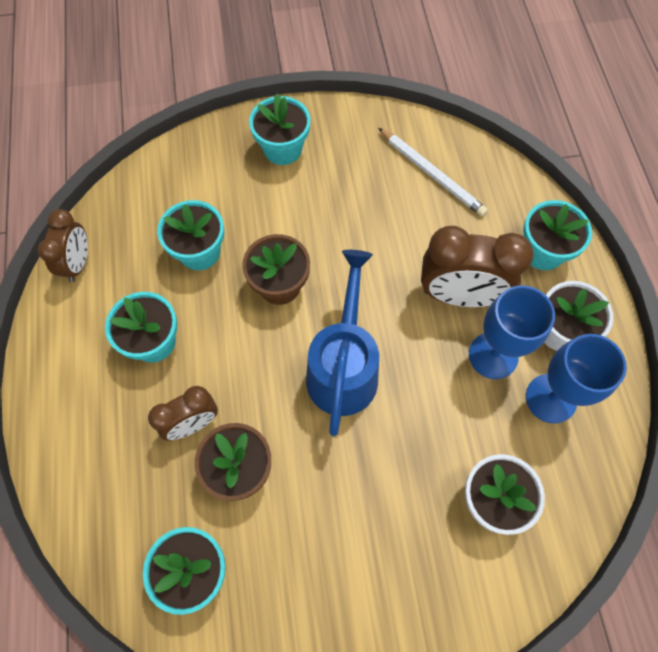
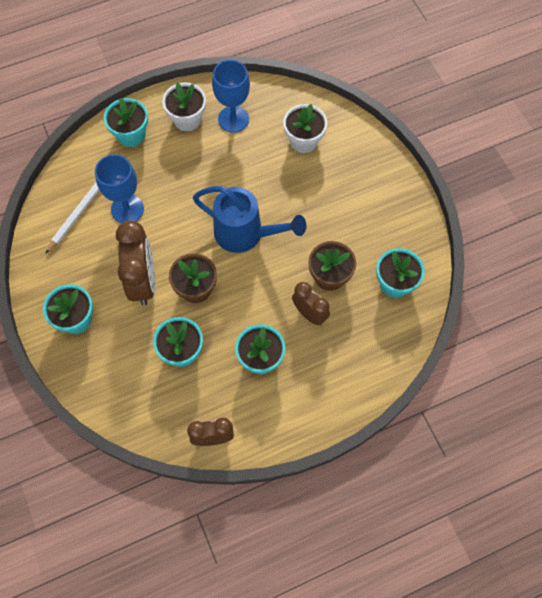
camera: 105 degrees left, 0 degrees up
blue watering can [306,250,379,436] -> blue watering can turned 150 degrees counterclockwise [193,186,306,253]
brown clock [421,226,534,307] -> brown clock moved to [116,221,155,306]
blue goblet [469,285,555,379] -> blue goblet moved to [95,154,144,223]

